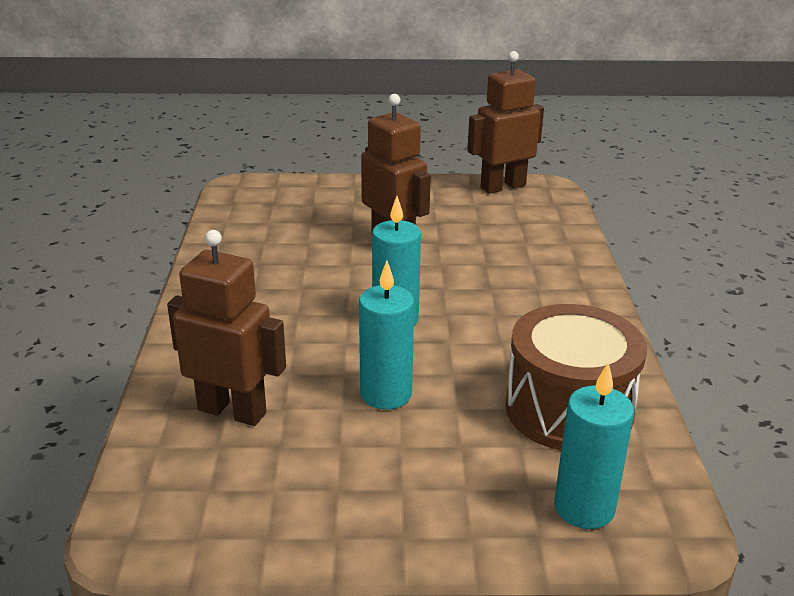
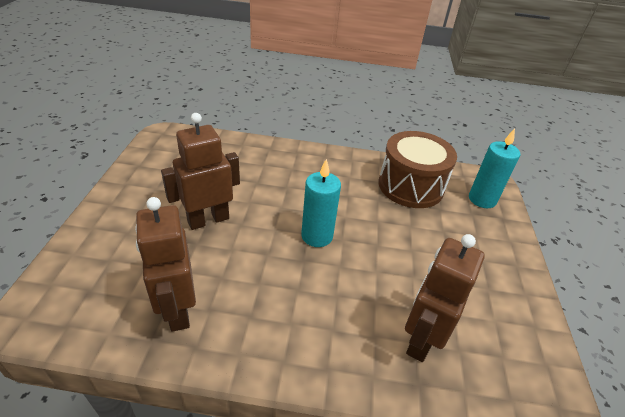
camera: 85 degrees left, 10 degrees up
turquoise candle [359,261,414,410] -> none
brown robot [467,51,544,194] -> brown robot moved to [135,197,196,332]

